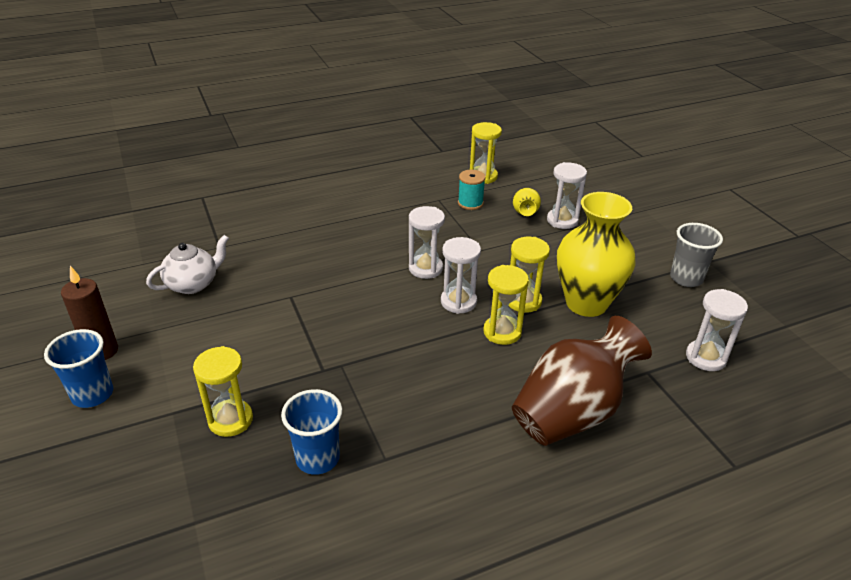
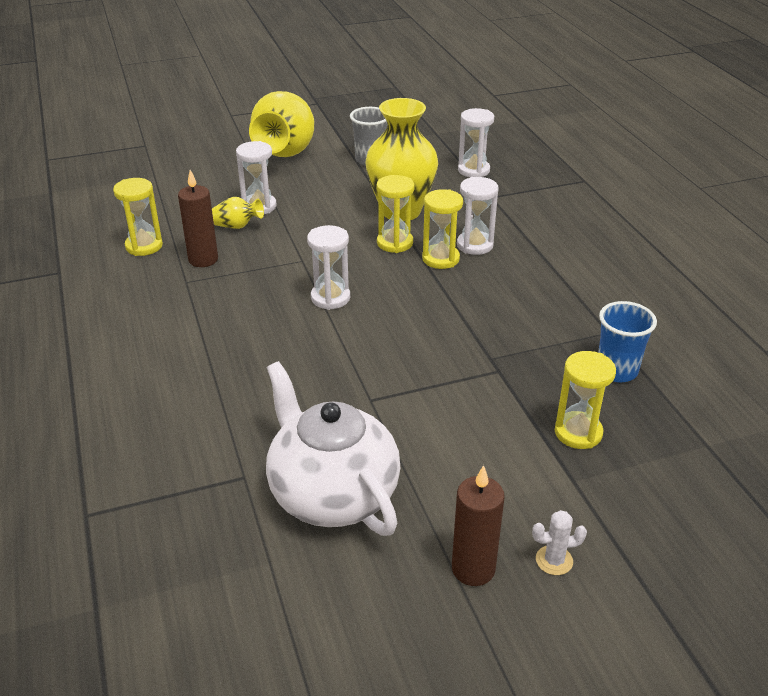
camera: 85 degrees left, 0 degrees up
blue cup [44,329,113,408] -> white cactus [532,510,587,575]
white teapot [146,235,229,294] -> white teapot [266,361,400,536], size x1.70
white hourglass [441,237,481,314] -> white hourglass moved to [457,177,499,255]
turquoise spool [458,170,486,210] -> brown candle [178,170,218,267]
brown vase [512,316,652,446] -> none
none -> yellow vase [249,91,315,157]

